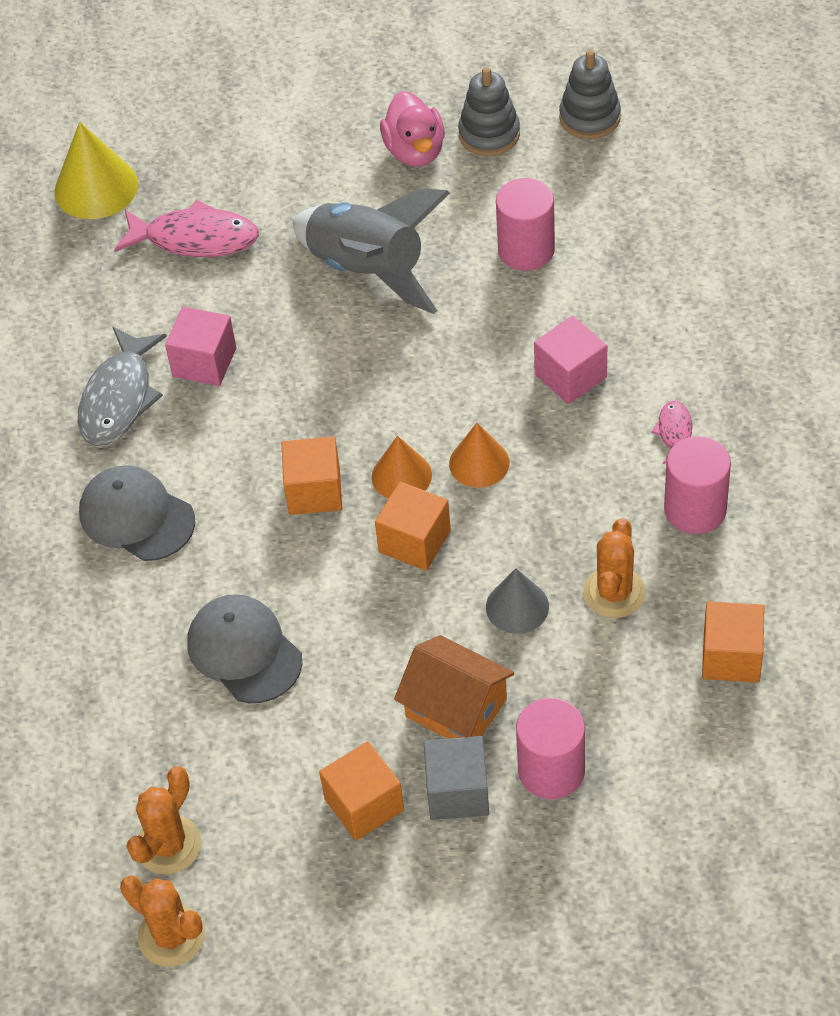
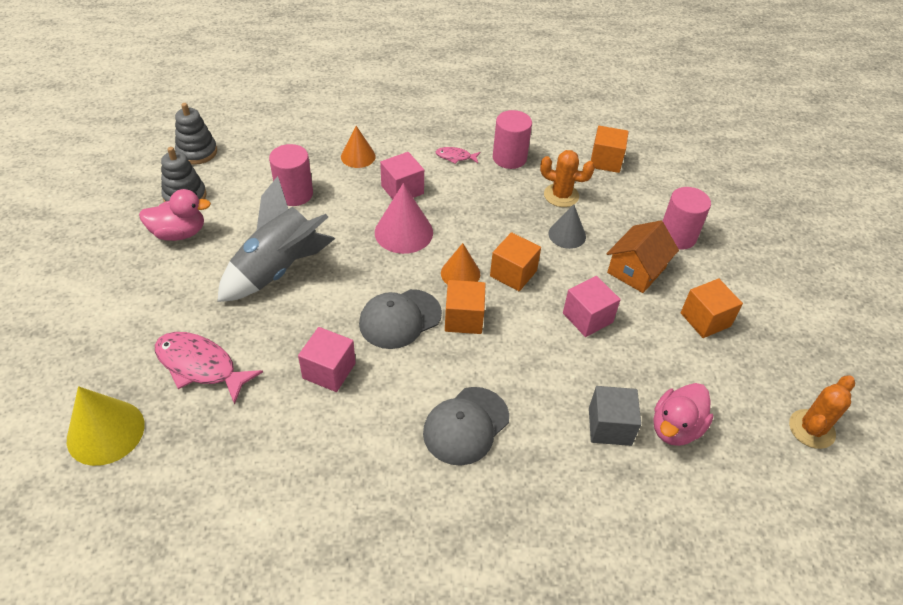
camera: 90 degrees left, 5 degrees down
grey fish [78,327,167,446] -> none
pink fish [114,200,259,257] -> pink fish turned 75 degrees counterclockwise [155,332,263,405]
orange cactus [126,766,201,874] -> none
grey cap [187,594,302,703] -> grey cap moved to [359,289,442,349]
grey cube [424,736,489,820] -> grey cube moved to [589,386,641,446]
orange cone [449,423,510,488] -> orange cone moved to [341,126,376,168]
none -> pink cone [375,183,433,254]
none -> pink cube [563,276,621,337]
none -> pink duck [653,383,714,446]

